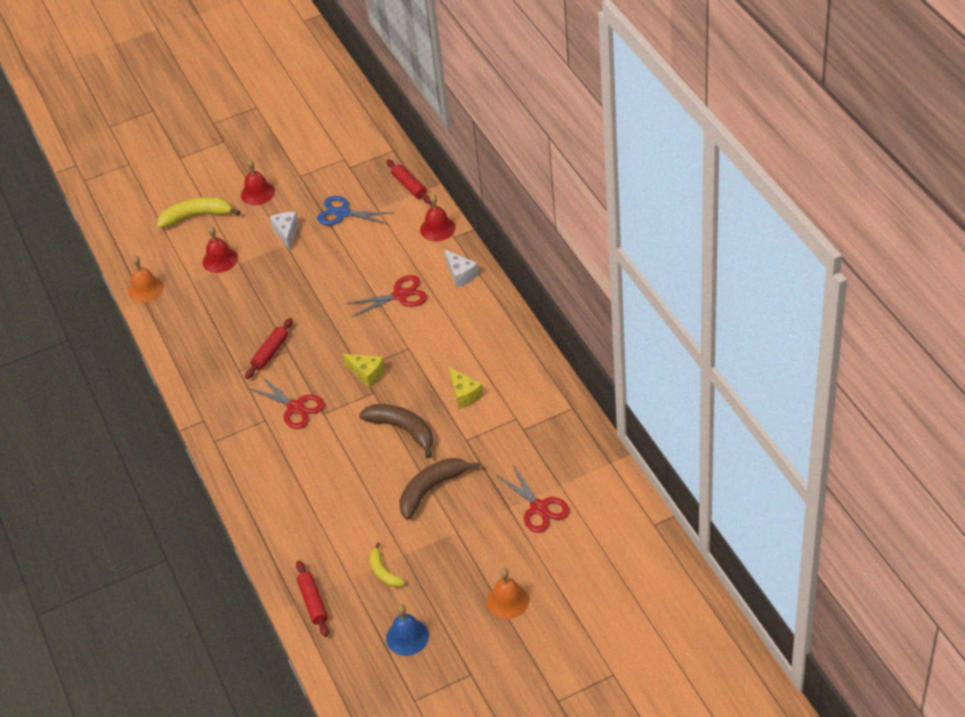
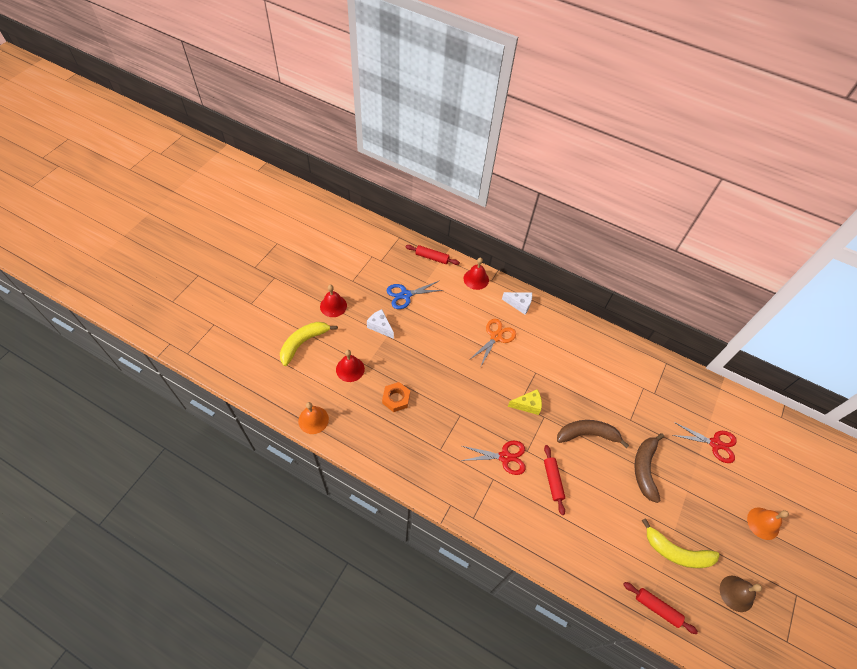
camera: 45 degrees left, 10 degrees up
red rolling pin [245,318,293,379] -> red rolling pin moved to [544,445,565,515]
red scissors [346,275,427,317] -> orange scissors [469,319,516,366]
yellow banana [369,542,405,587] -> yellow banana [642,518,719,568], size x1.71
blue bell [386,604,429,656] -> brown bell [720,576,762,612]
yellow cheese [449,367,484,409] -> none
none -> orange nut [382,382,410,412]

